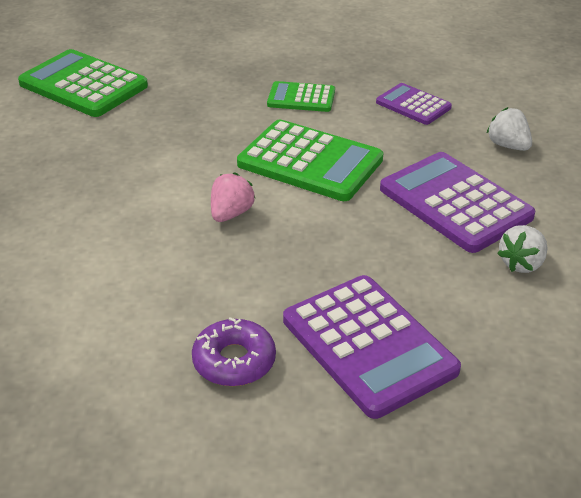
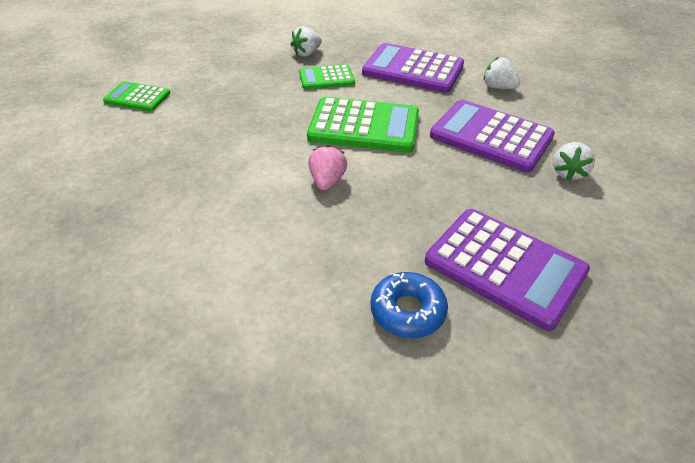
camera: 20 degrees left, 5 degrees up
green calculator [18,49,148,117] -> green calculator [103,81,170,111], size x0.56
purple donut [192,317,276,386] -> blue donut [371,272,448,338]
purple calculator [376,83,452,125] -> purple calculator [362,43,464,93], size x1.78
none -> white strawberry [290,26,322,57]

